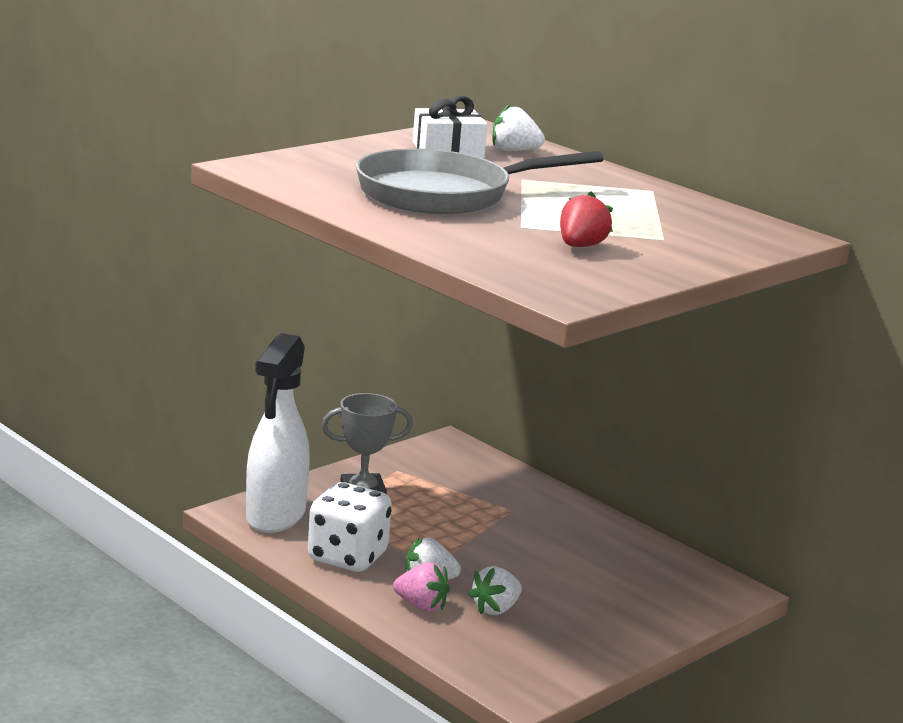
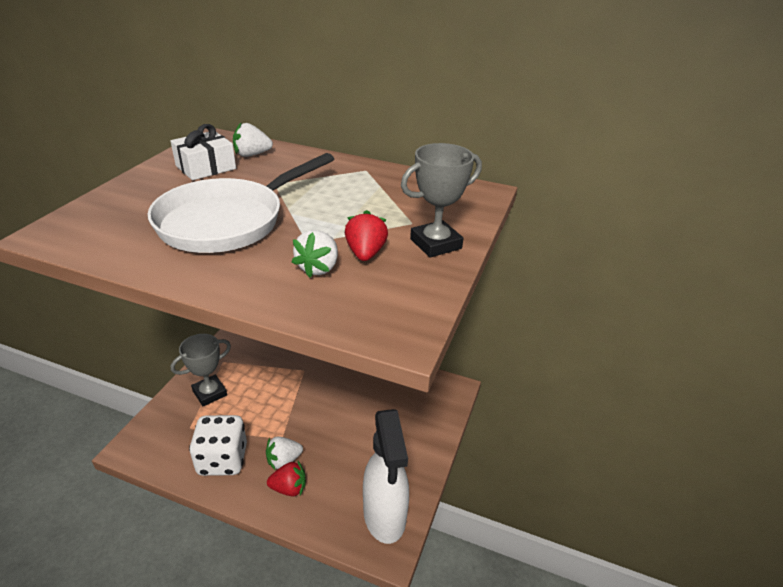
camera: 25 degrees left, 15 degrees up
white spray bottle [246,333,310,533] -> white spray bottle moved to [363,409,409,544]
grey pan [356,149,604,215] -> white pan [148,153,334,253]
pink strawberry [393,562,450,611] -> red strawberry [267,461,306,497]
white strawberry [469,566,522,615] -> white strawberry moved to [292,230,338,278]
none -> grey trophy [401,143,482,258]

